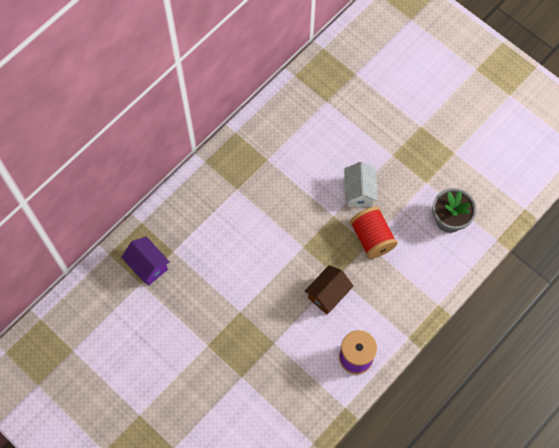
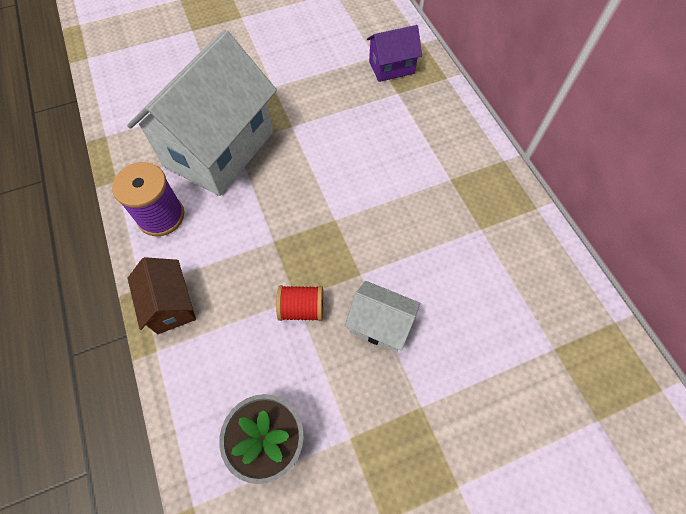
camera: 115 degrees right, 5 degrees down
brown house [305,265,354,314] -> brown house moved to [127,257,196,334]
red spool [350,207,398,259] -> red spool [276,285,323,321], size x0.66
none -> white house [127,30,277,196]

